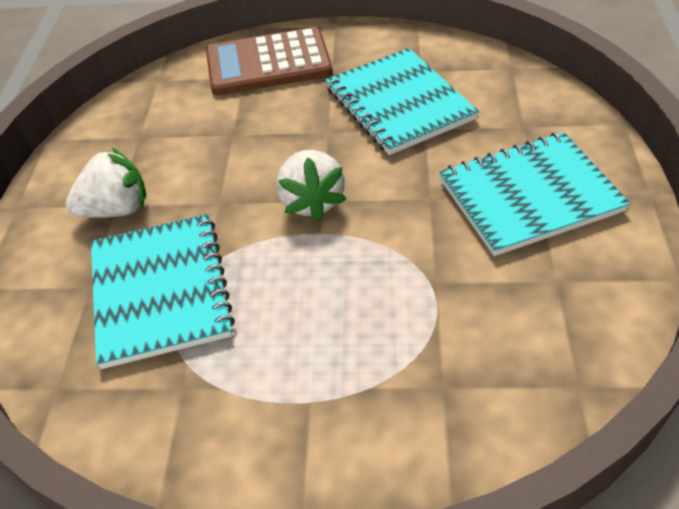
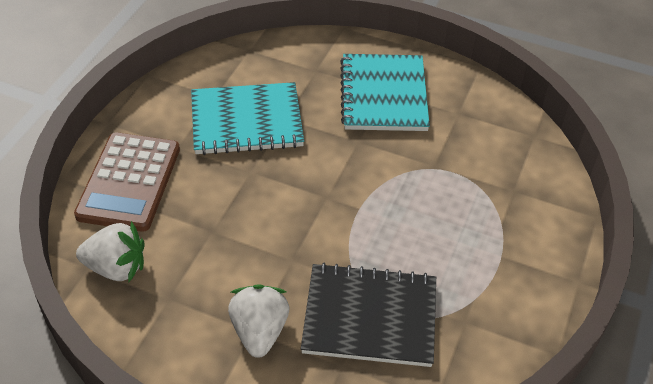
camera: 75 degrees left, 0 degrees up
turquoise notebook [91,214,235,369] -> black notebook [301,263,436,367]
white strawberry [277,150,347,222] -> white strawberry moved to [76,221,144,282]

